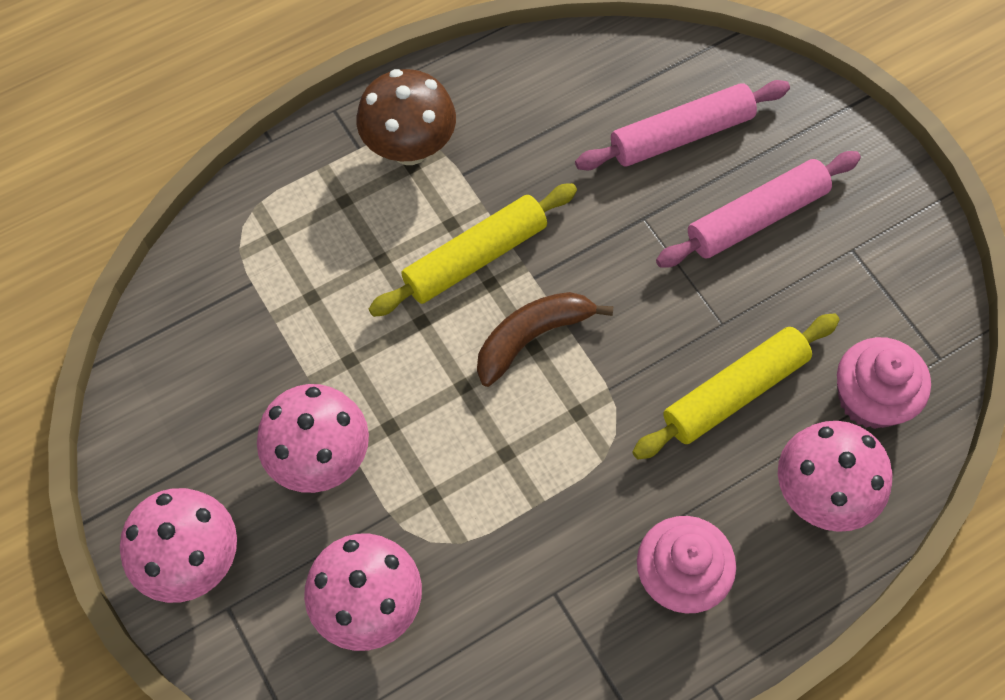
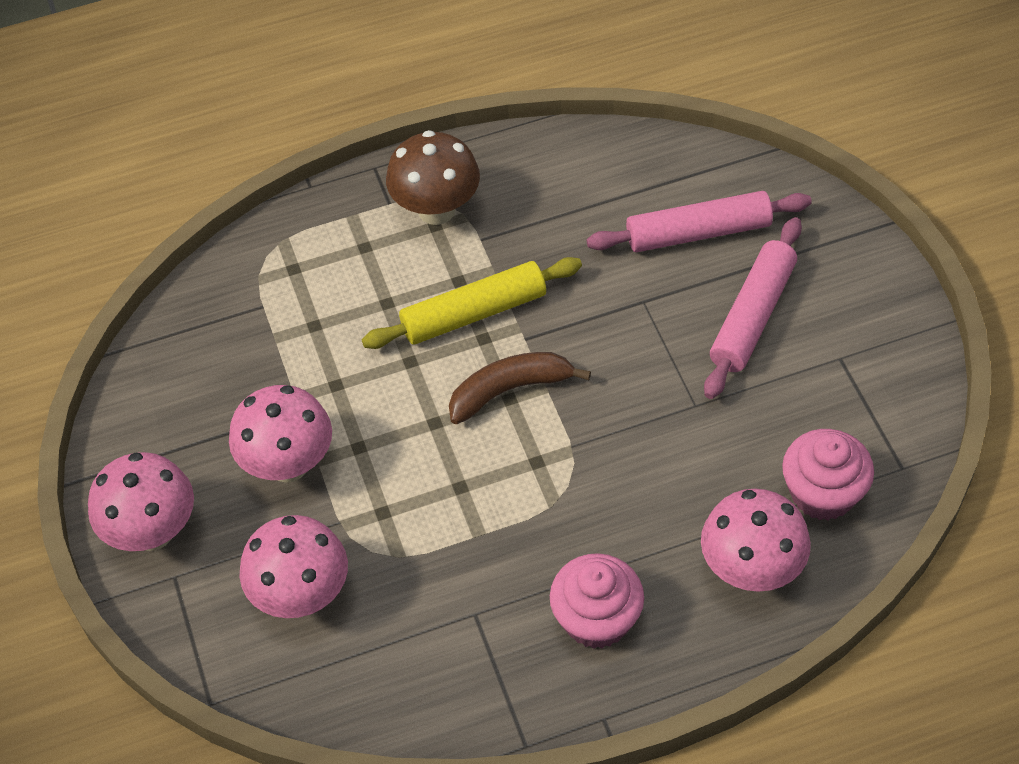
camera: 15 degrees right, 10 degrees down
yellow rolling pin [632,313,840,459] -> none
pink rolling pin [656,151,861,268] -> pink rolling pin turned 45 degrees counterclockwise [704,217,802,399]

